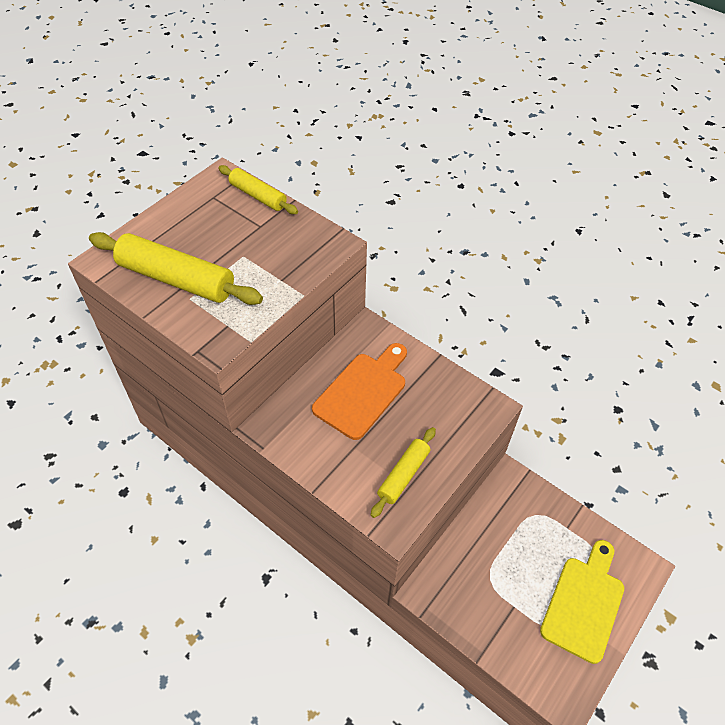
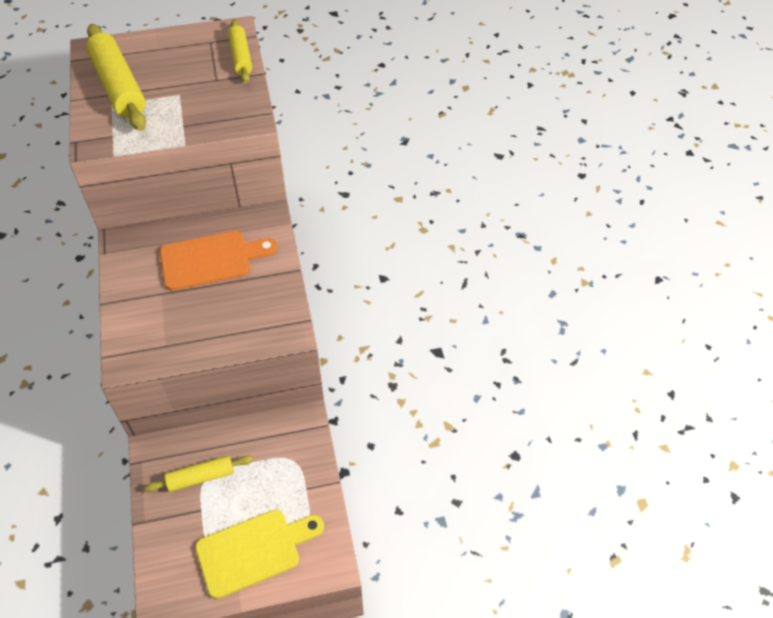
camera: 40 degrees right, 0 degrees up
yellow rolling pin [371,427,436,518] -> yellow rolling pin moved to [145,455,253,492]

